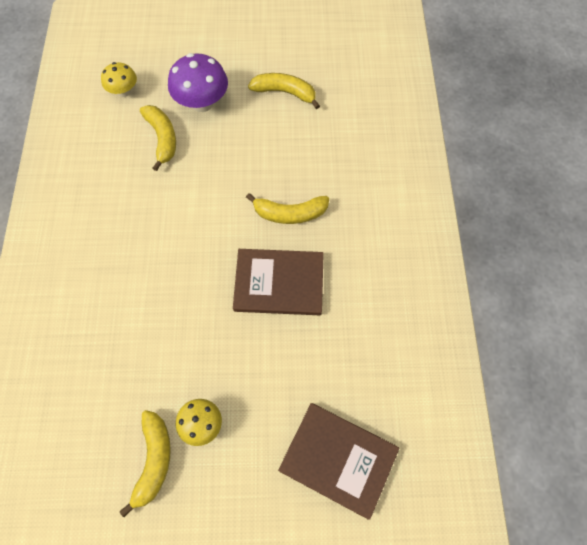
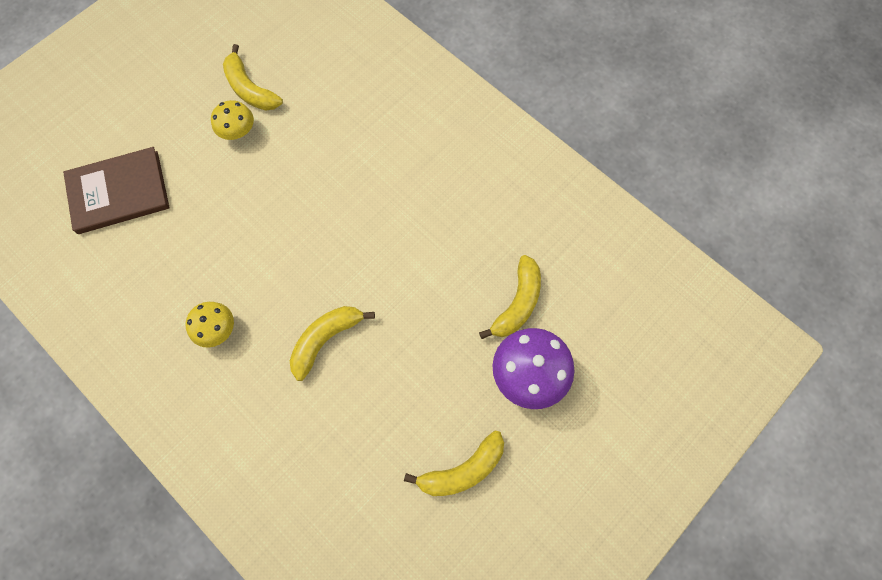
camera: 135 degrees right, 5 degrees up
yellow mushroom [101,62,137,97] -> yellow mushroom moved to [185,302,234,347]
yellow banana [140,105,176,171] -> yellow banana turned 90 degrees counterclockwise [479,255,541,339]
brown book [233,249,324,315] -> none

